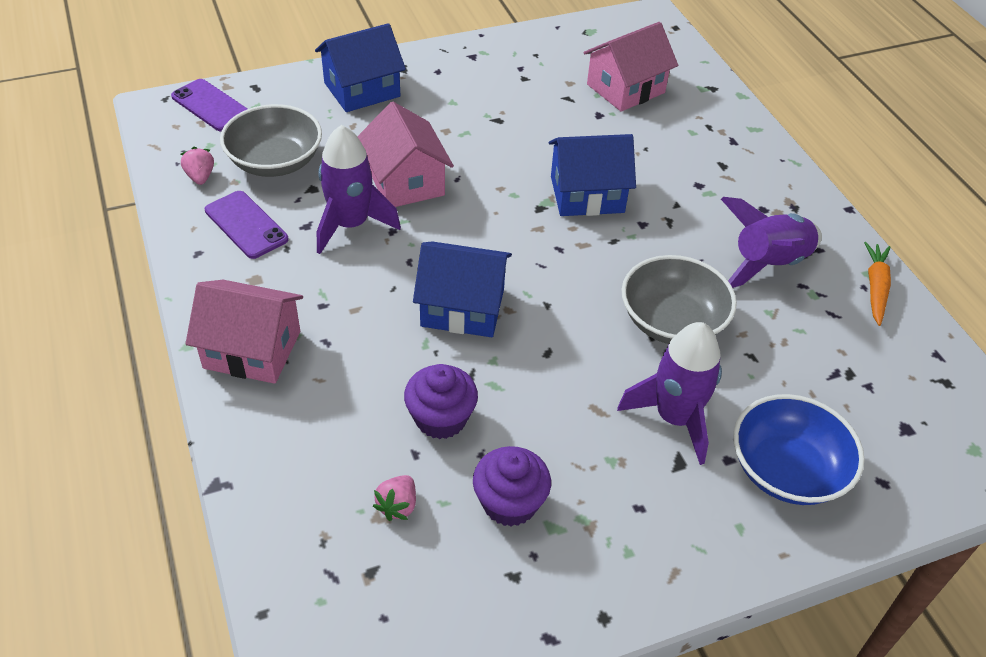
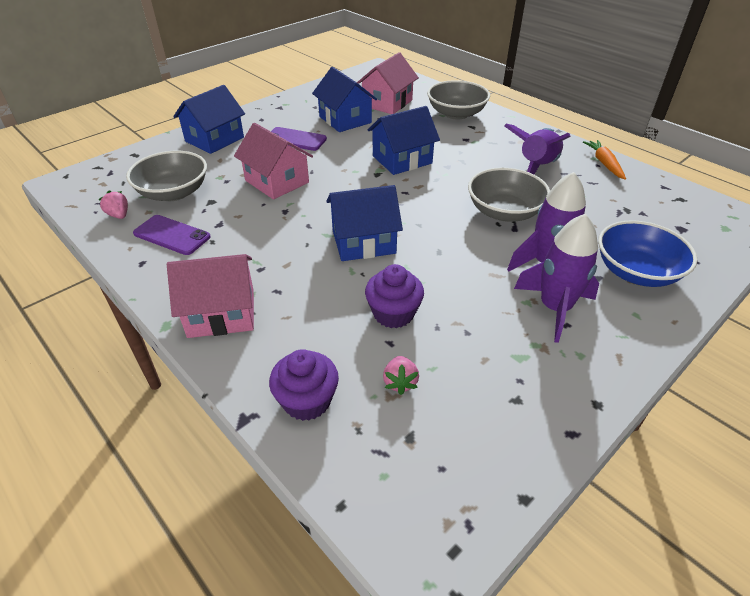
camera: 20 degrees left, 5 degrees down
purple phone [171,79,247,131] -> purple phone moved to [271,127,327,151]
purple rocket [317,125,401,254] -> purple rocket moved to [514,213,599,343]
purple cupcake [473,446,551,527] -> purple cupcake moved to [269,349,339,421]
none -> blue house [312,67,377,132]
none -> grey bowl [427,80,490,120]

